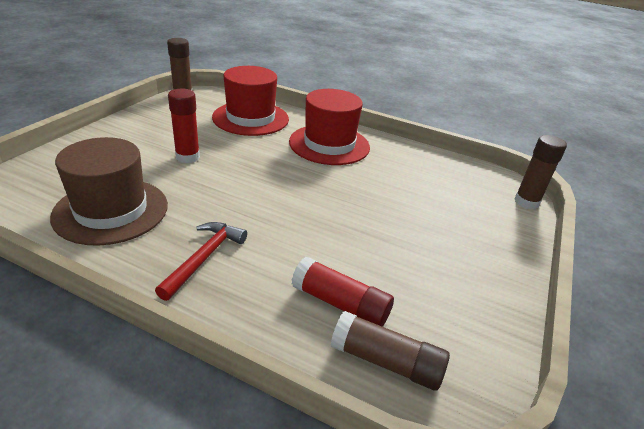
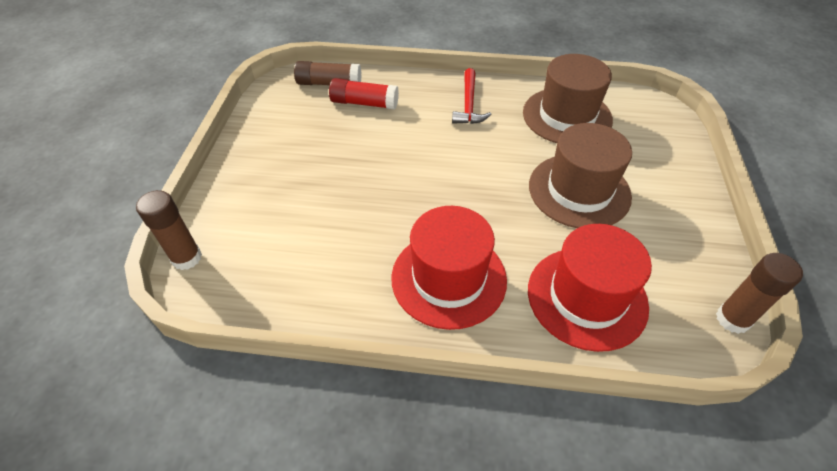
camera: 165 degrees right, 15 degrees up
red glue stick [168,89,200,163] -> brown hat [529,123,632,228]

